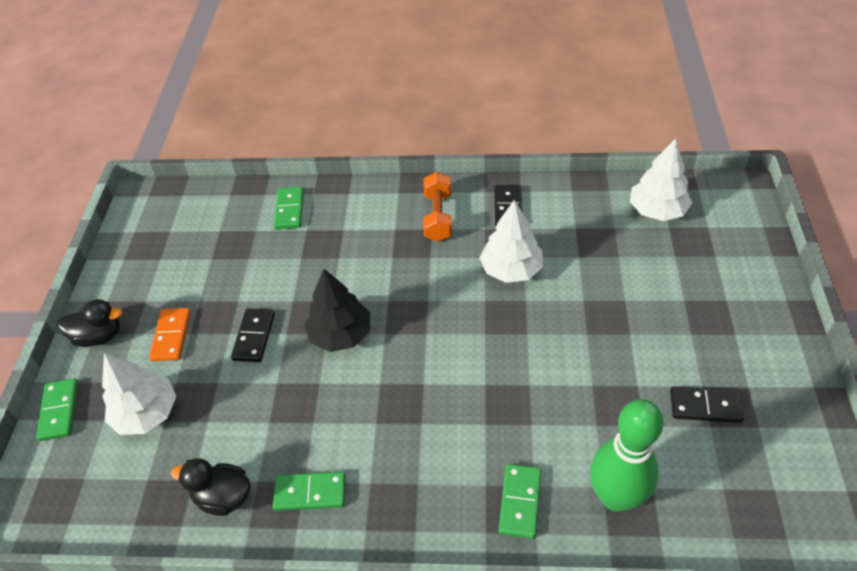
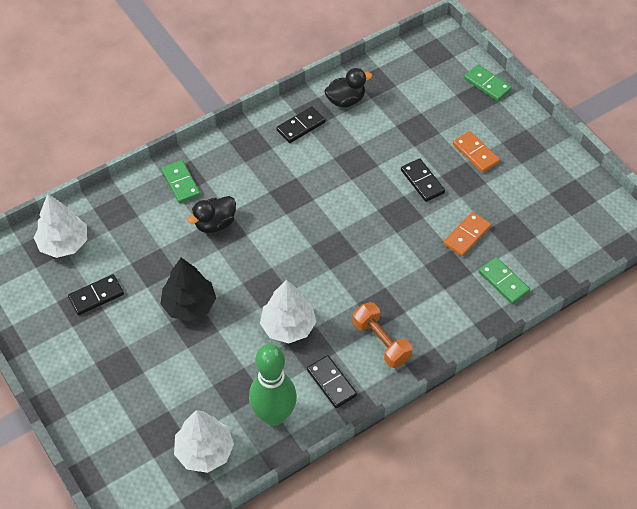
camera: 140 degrees right, 5 degrees up
black duck [57,299,122,347] -> black duck moved to [187,196,236,233]
white tree [102,353,176,435] -> white tree moved to [34,194,87,258]
green domino [273,472,346,511] -> black domino [276,106,325,143]
black tree [304,269,370,352] -> black tree moved to [160,258,216,321]
green bowling pin [590,399,664,512] -> green bowling pin moved to [249,344,297,426]
none -> orange domino [444,212,491,256]

